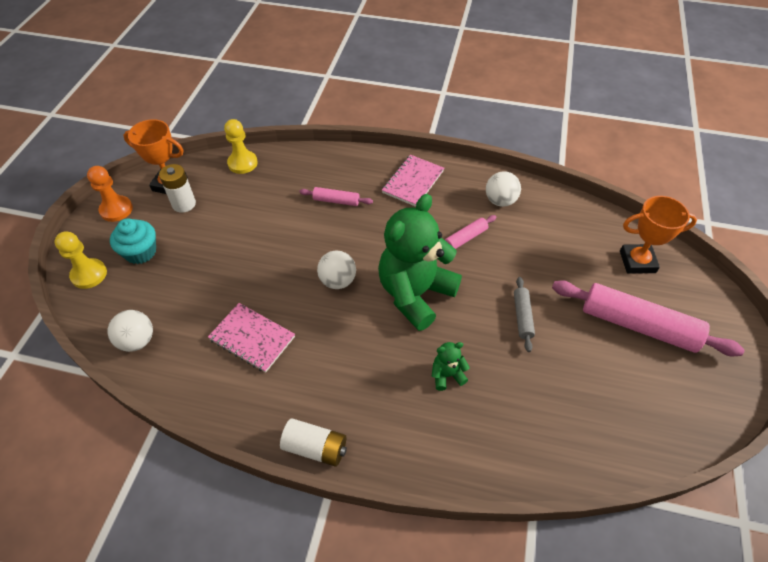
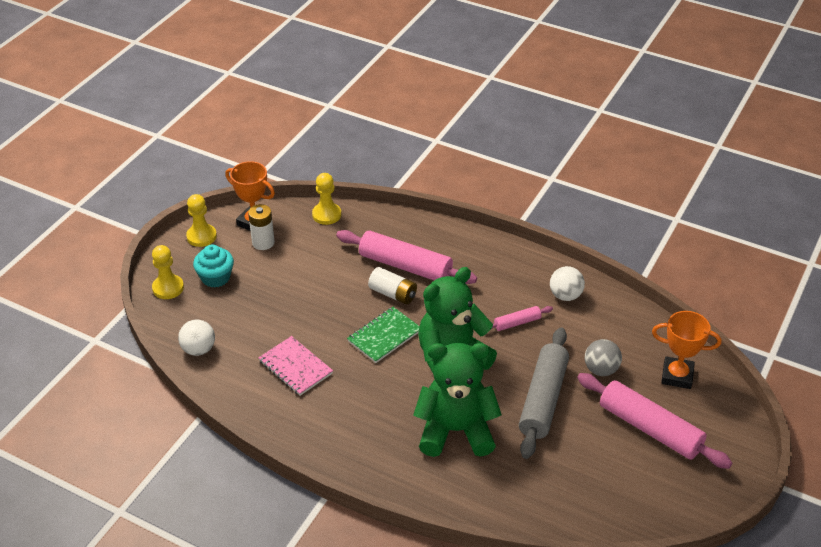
camera: 15 degrees right, 10 degrees down
orange pawn [87,166,133,222] -> yellow pawn [186,194,217,247]
white battery [280,418,347,467] -> white battery moved to [368,267,417,305]
pink rolling pin [299,187,373,206] -> pink rolling pin [336,230,477,284], size x2.09
white ball [317,251,356,289] -> green notebook [347,307,420,363]
pink notebook [382,155,444,207] -> none
green teddy bear [432,342,470,391] -> green teddy bear [413,343,502,457], size x2.46
grey rolling pin [514,277,535,352] -> grey rolling pin [519,328,569,459], size x2.09
none -> grey ball [585,339,622,376]

